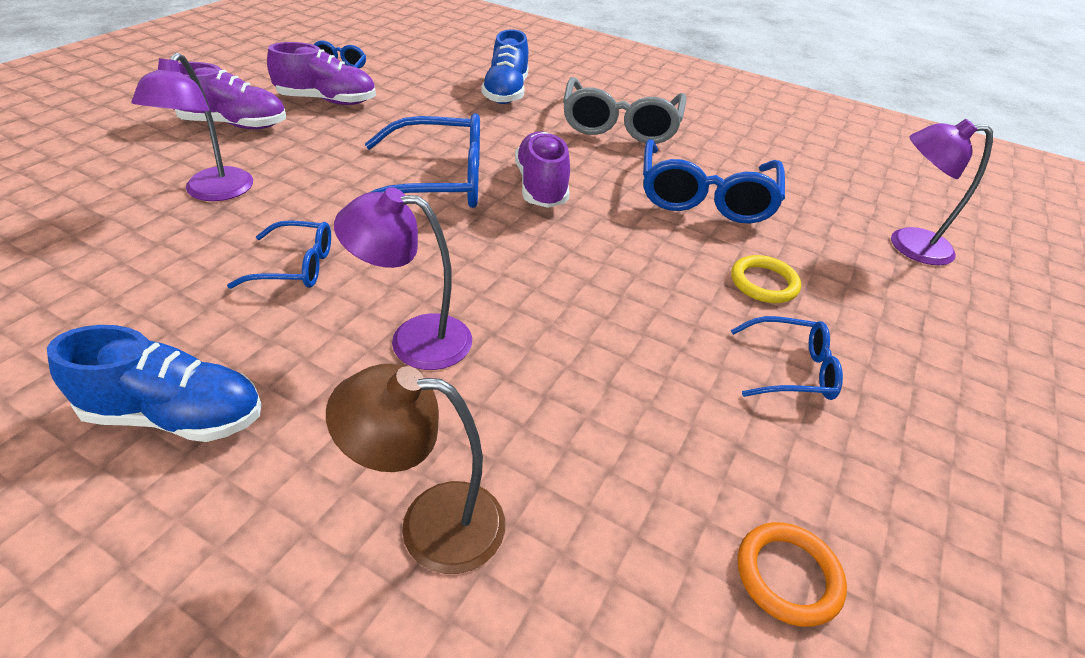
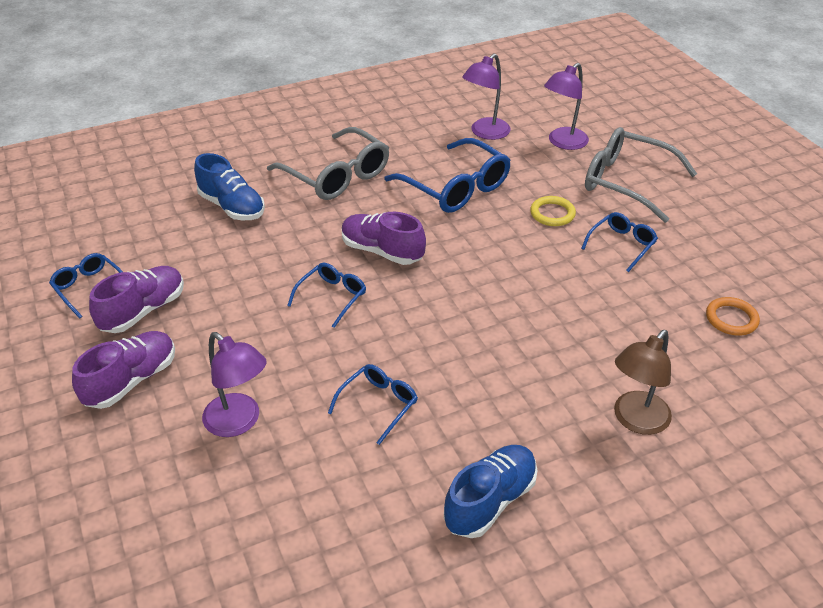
camera: 50 degrees left, 0 degrees up
purple lamp [334,187,472,370] -> purple lamp moved to [462,54,511,140]
blue glasses [346,113,480,208] -> blue glasses [287,263,366,328], size x0.54
none -> grey glasses [585,127,697,223]

